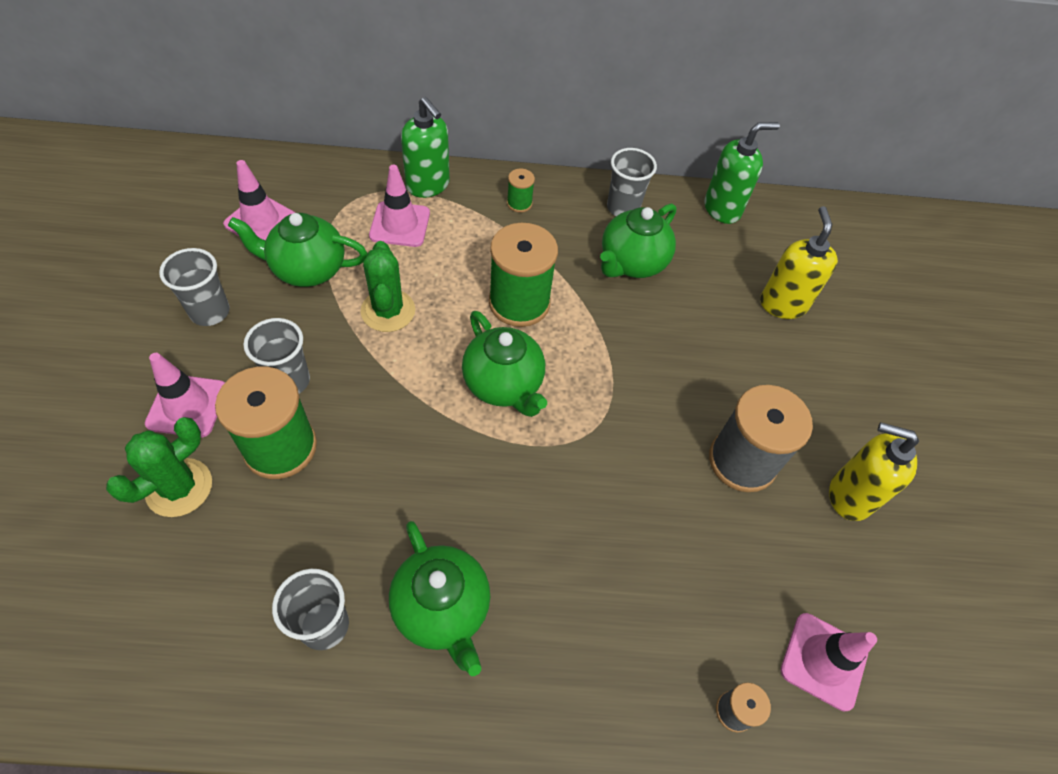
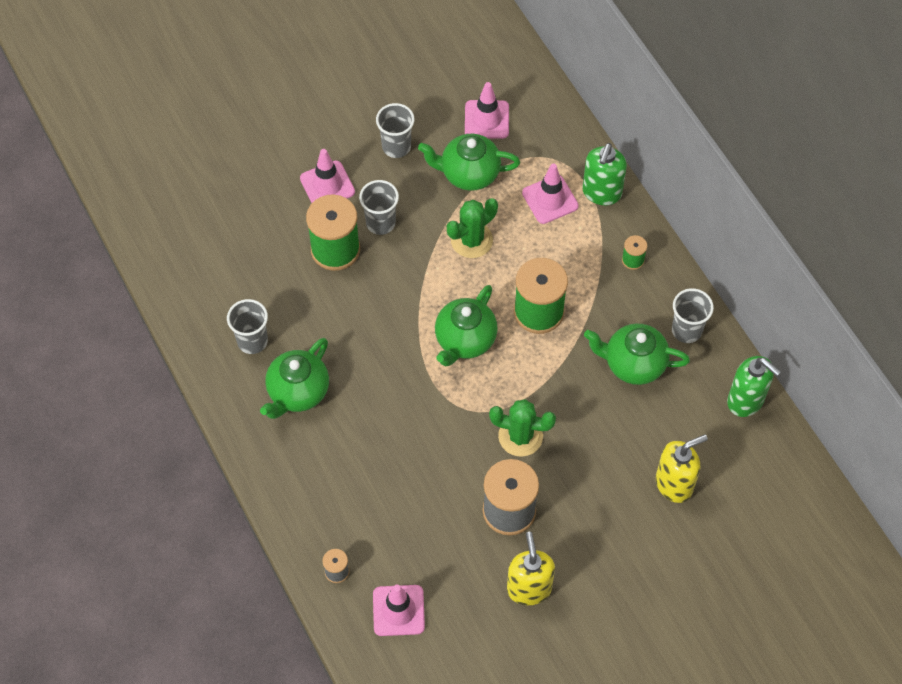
camera: 65 degrees right, 5 degrees up
green cactus [106,417,212,517] -> green cactus moved to [489,399,556,457]
green teapot [228,213,368,287] -> green teapot turned 60 degrees counterclockwise [418,134,520,191]

